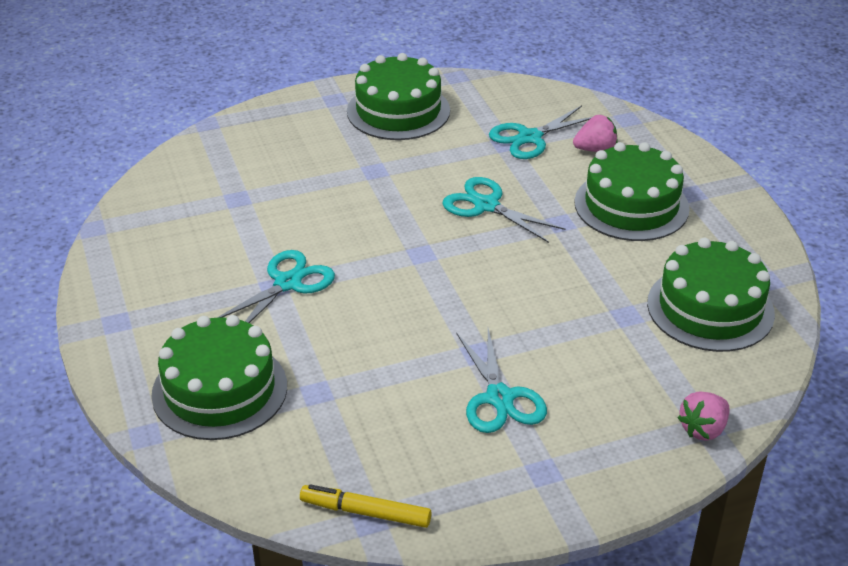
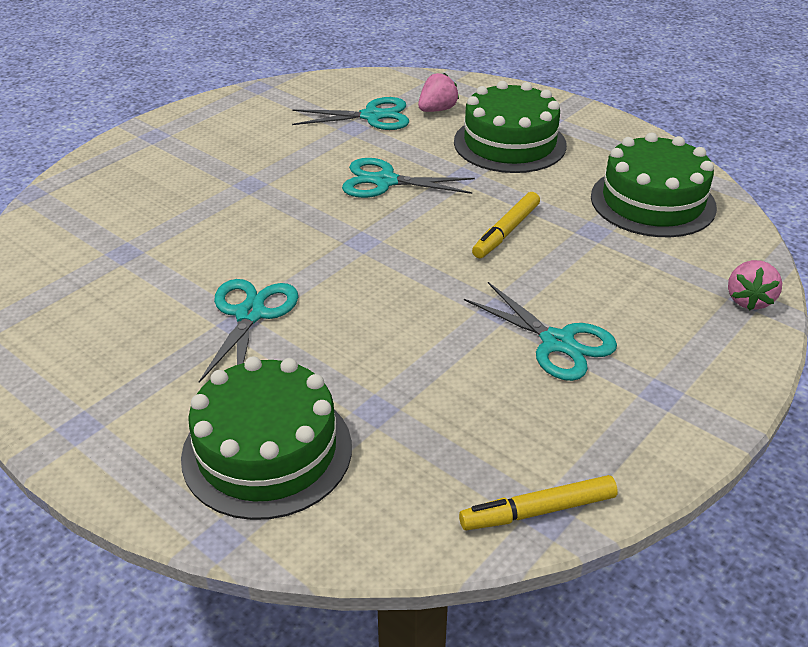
camera: 30 degrees left, 0 degrees up
green cake [347,53,450,140] -> none
turquoise scissors [489,105,592,159] -> turquoise scissors turned 120 degrees counterclockwise [292,97,409,130]
none -> yellow marker [472,192,540,258]

